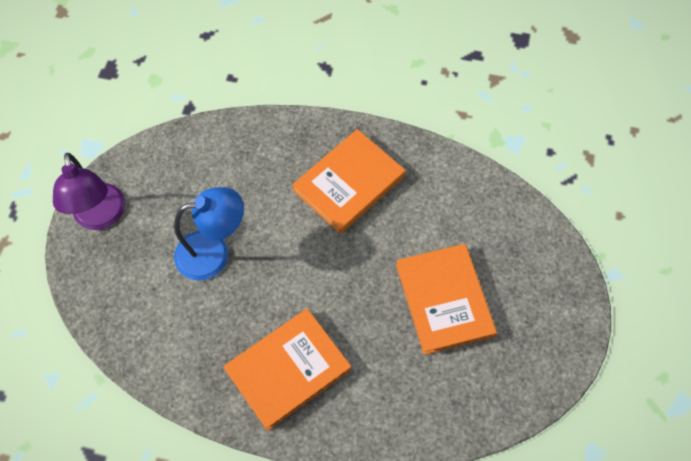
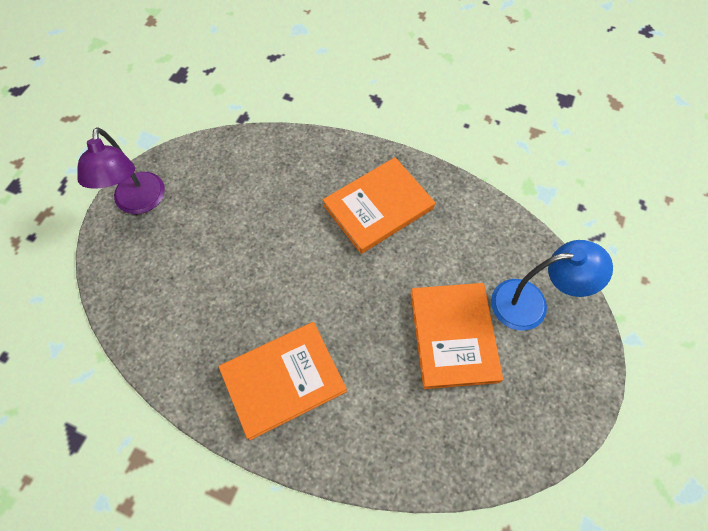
camera: 10 degrees right, 0 degrees up
blue lamp [174,187,244,281] -> blue lamp moved to [491,240,613,331]

